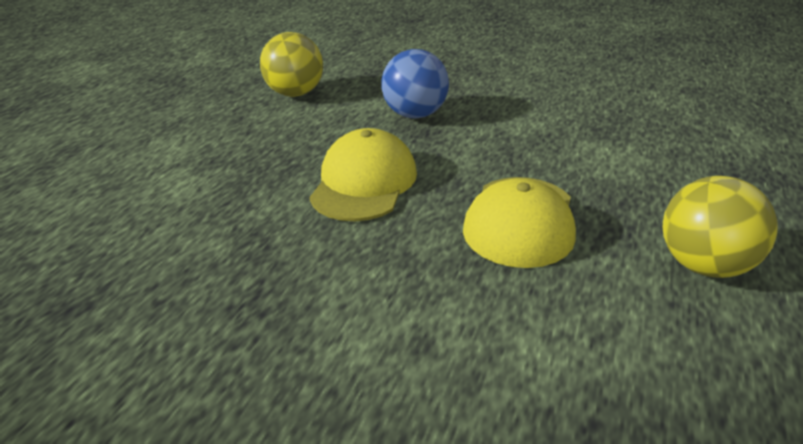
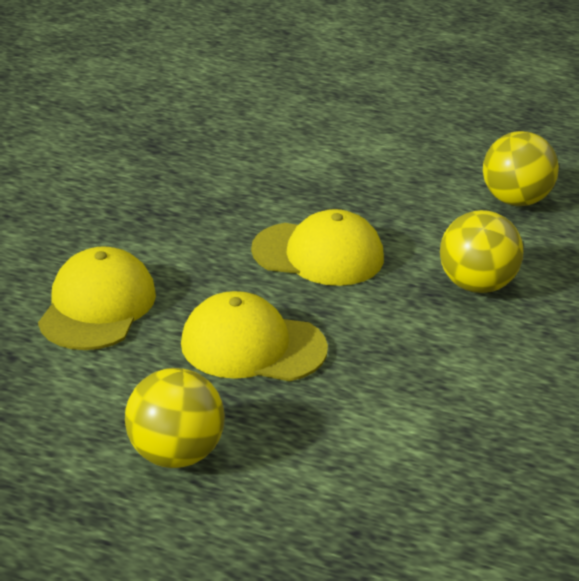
camera: 85 degrees right, 0 degrees up
blue ball [381,49,449,119] -> yellow ball [440,210,524,293]
none -> yellow cap [38,246,156,350]

